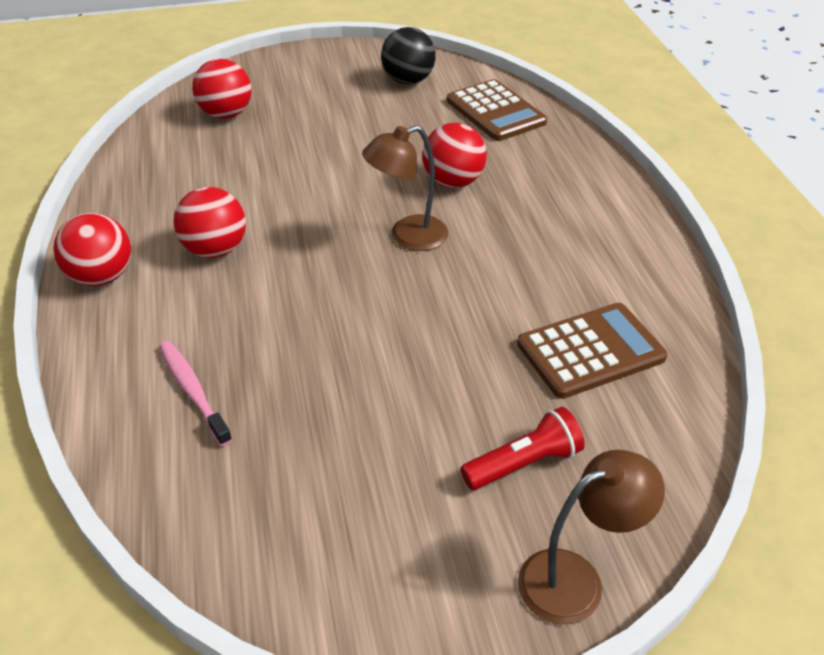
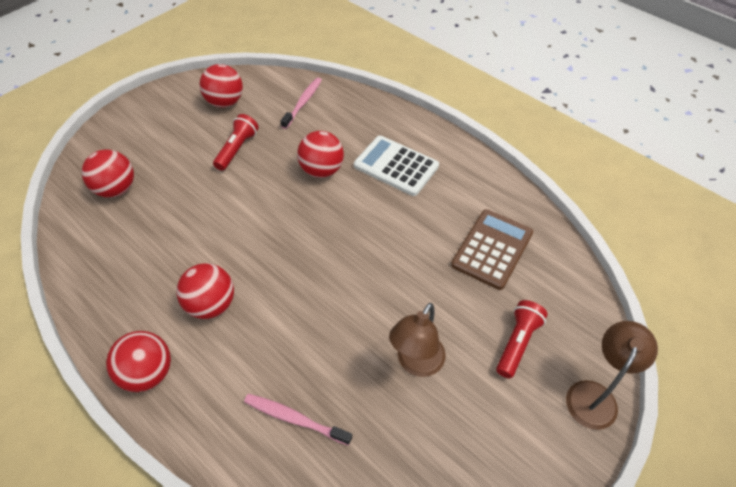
camera: 35 degrees left, 10 degrees up
brown lamp [362,125,448,251] -> brown lamp moved to [389,303,446,377]
black ball [381,27,436,85] -> red ball [199,64,243,108]
brown calculator [447,79,547,141] -> pink toothbrush [281,78,322,129]
none -> red flashlight [213,114,259,171]
none -> white calculator [354,136,439,196]

